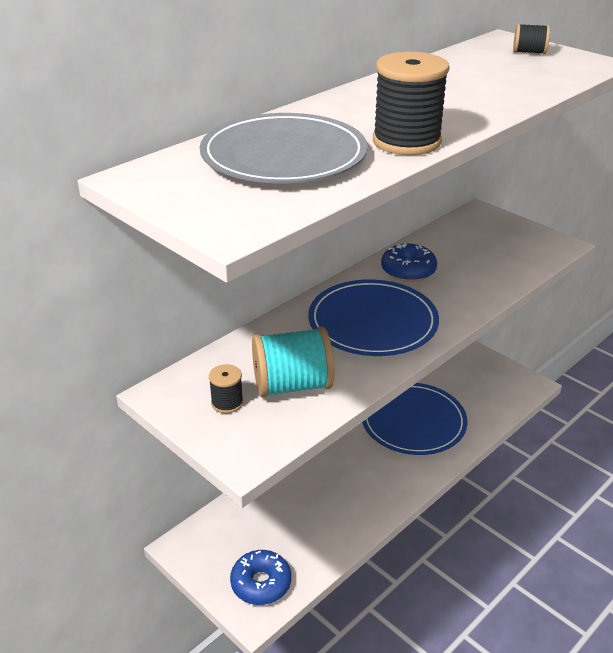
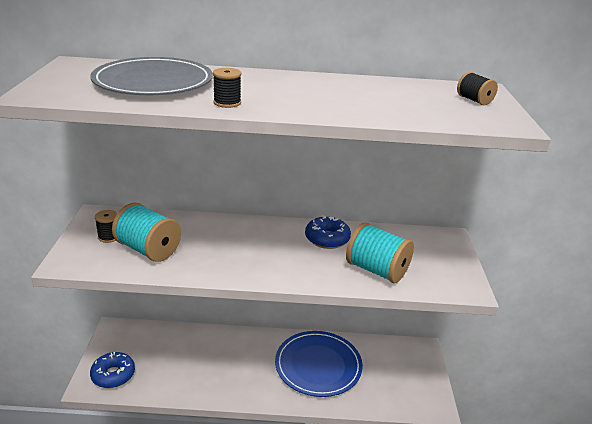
camera: 45 degrees right, 5 degrees down
blue plate [308,279,439,356] -> none
black spool [373,52,450,155] -> black spool [213,68,241,108], size x0.51
none -> turquoise spool [346,222,414,283]

